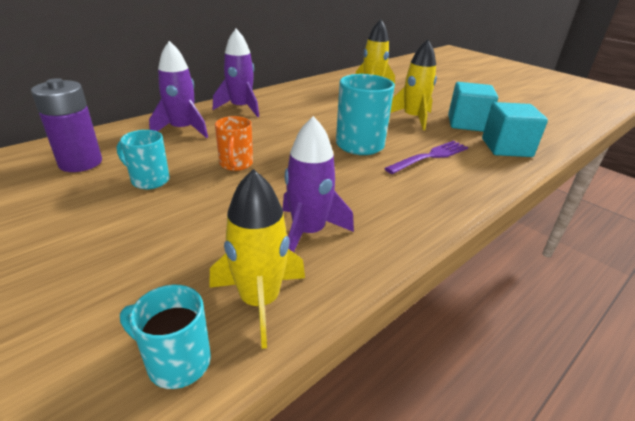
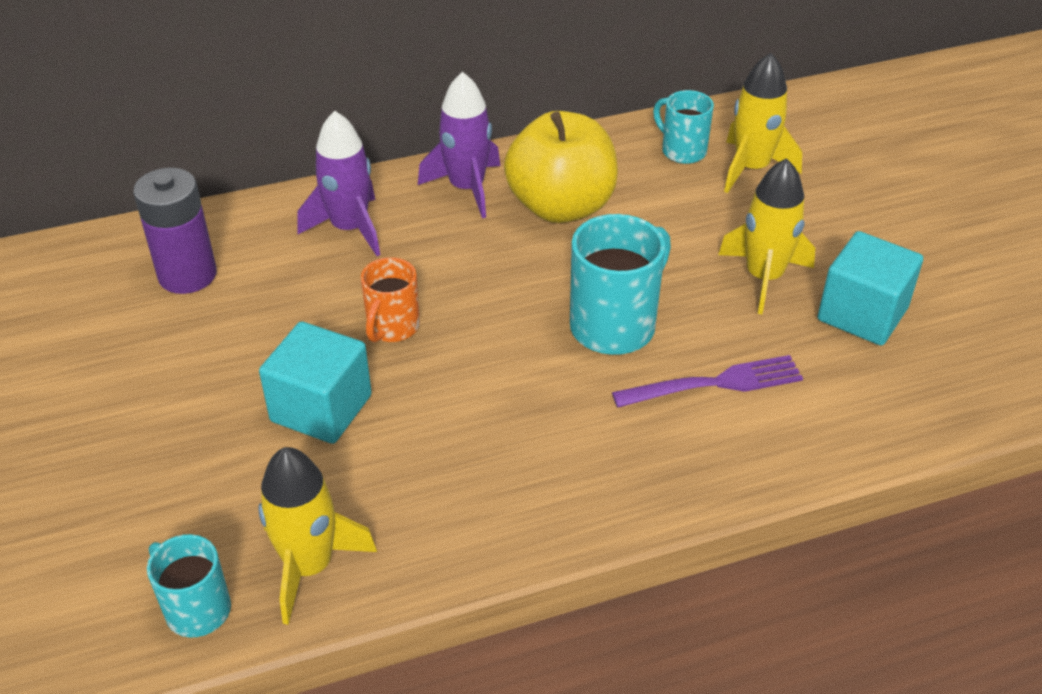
camera: 25 degrees right, 10 degrees up
turquoise mug [117,130,170,189] -> turquoise mug moved to [653,90,714,164]
purple rocket [283,116,354,252] -> none
turquoise cube [482,102,548,157] -> turquoise cube moved to [259,321,372,444]
none -> yellow apple [504,111,618,223]

